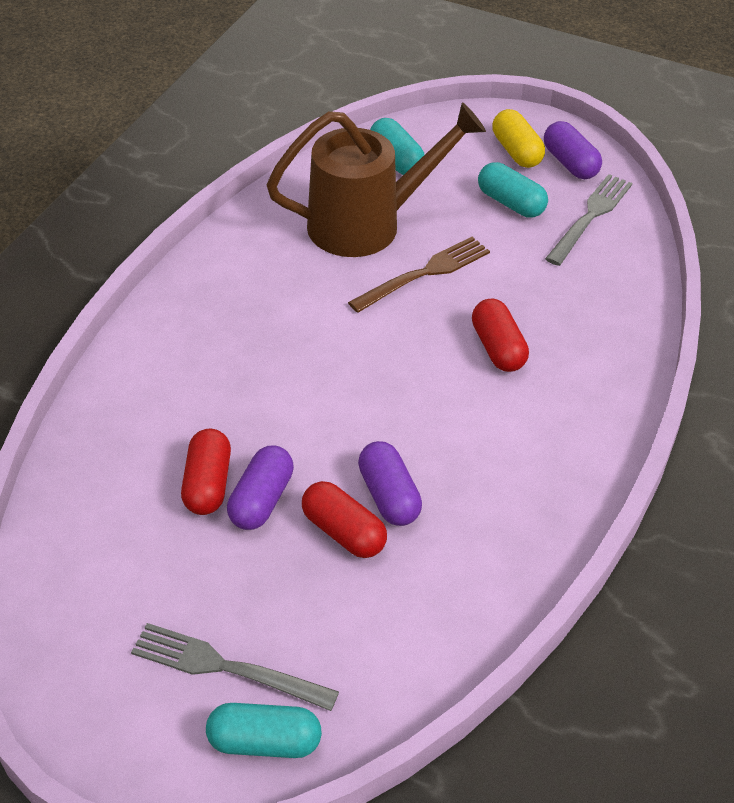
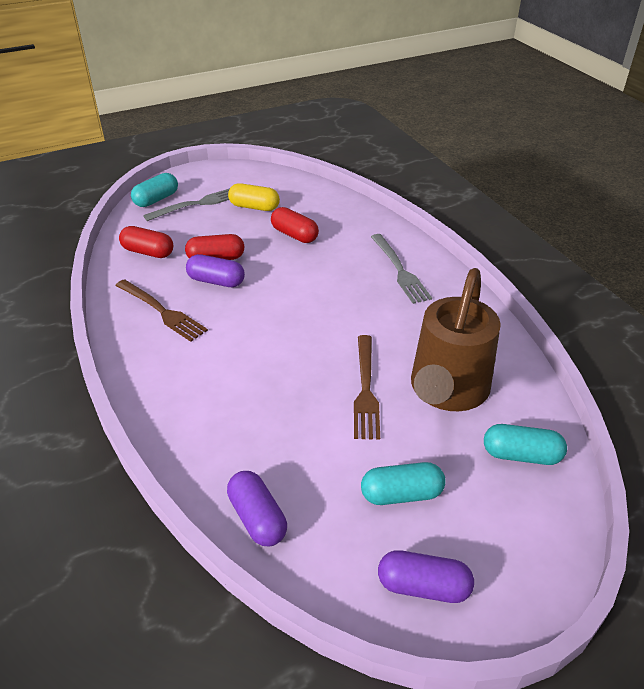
camera: 130 degrees right, 5 degrees down
purple capsule [227,446,294,530] -> purple capsule moved to [227,471,287,547]
red capsule [472,298,529,372] -> red capsule moved to [119,226,173,258]
yellow capsule [492,109,545,168] -> yellow capsule moved to [228,183,280,211]
grey fork [545,174,632,266] -> grey fork moved to [371,234,432,304]
none -> brown fork [115,279,208,342]

